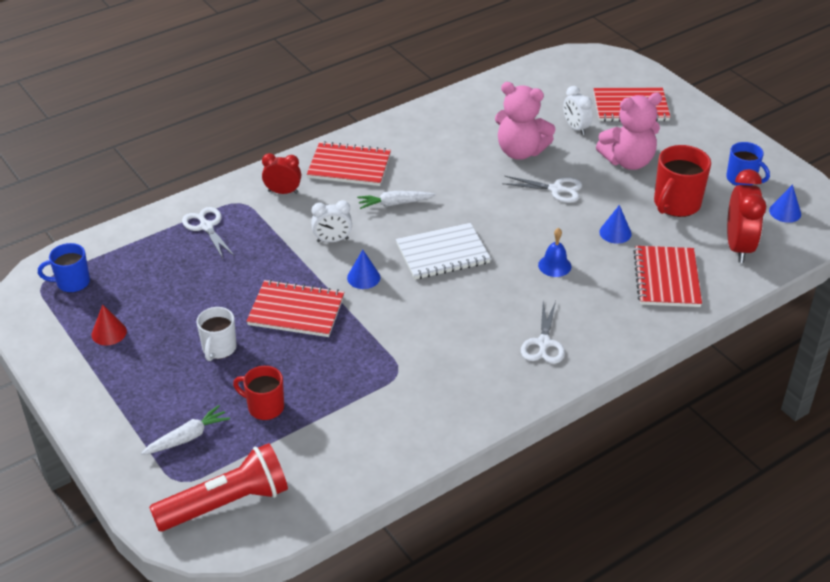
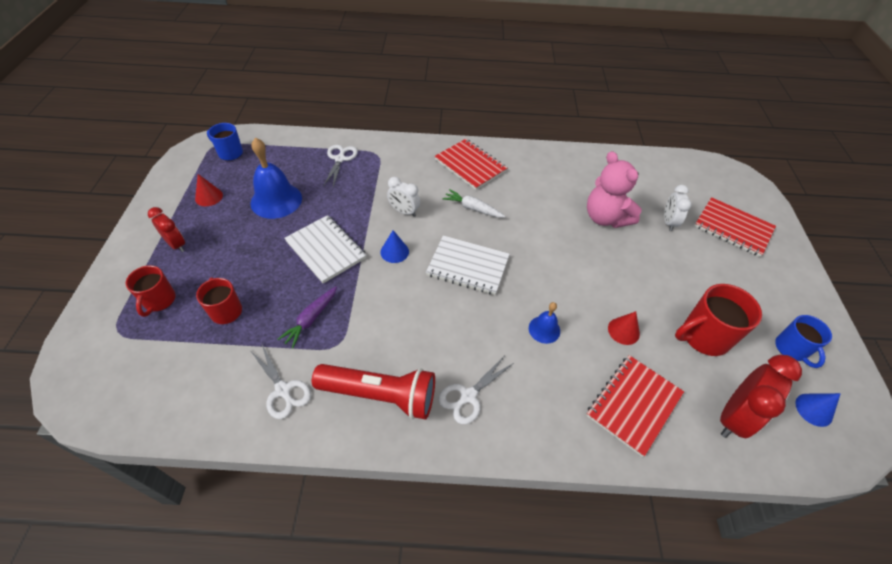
camera: 35 degrees right, 10 degrees up
white carrot [141,405,230,455] -> red mug [126,265,176,317]
red flashlight [149,443,288,531] -> red flashlight moved to [312,364,435,420]
white mug [197,307,237,361] -> none
red notebook [246,280,344,337] -> white notebook [284,215,367,283]
red clock [262,153,301,194] -> red clock moved to [148,207,185,252]
white scissors [502,176,582,203] -> white scissors moved to [250,343,311,419]
pink teddy bear [596,93,662,170] -> none
blue cone [599,205,632,244] -> red cone [608,311,640,345]
none -> blue bell [251,138,302,219]
none -> purple carrot [278,286,337,348]

